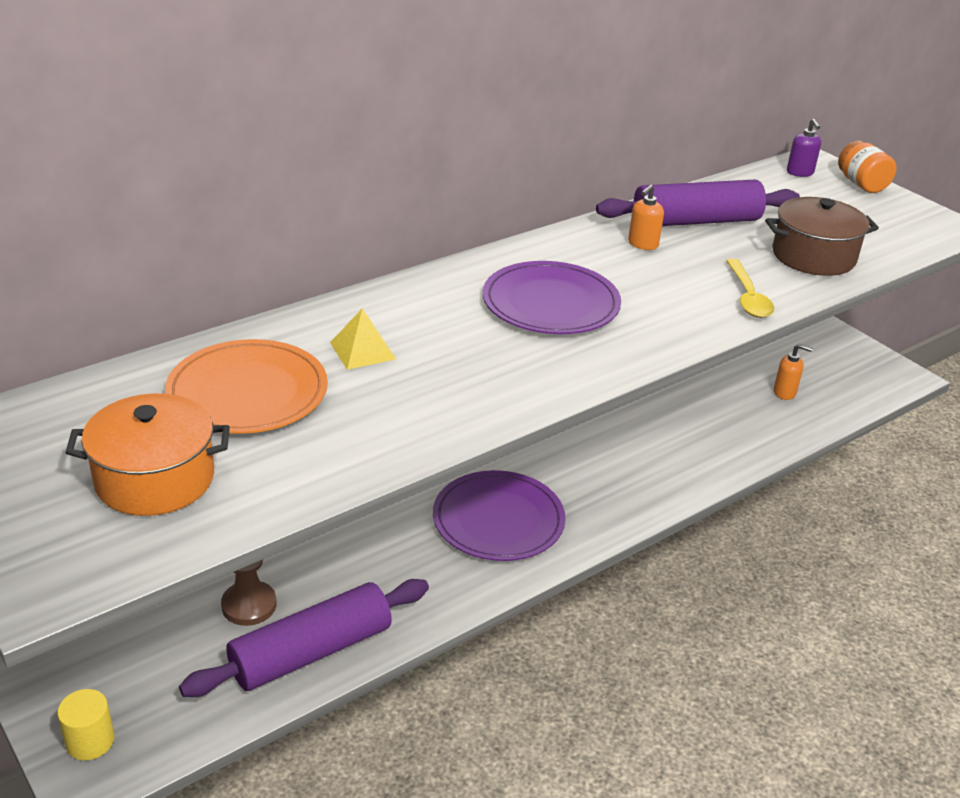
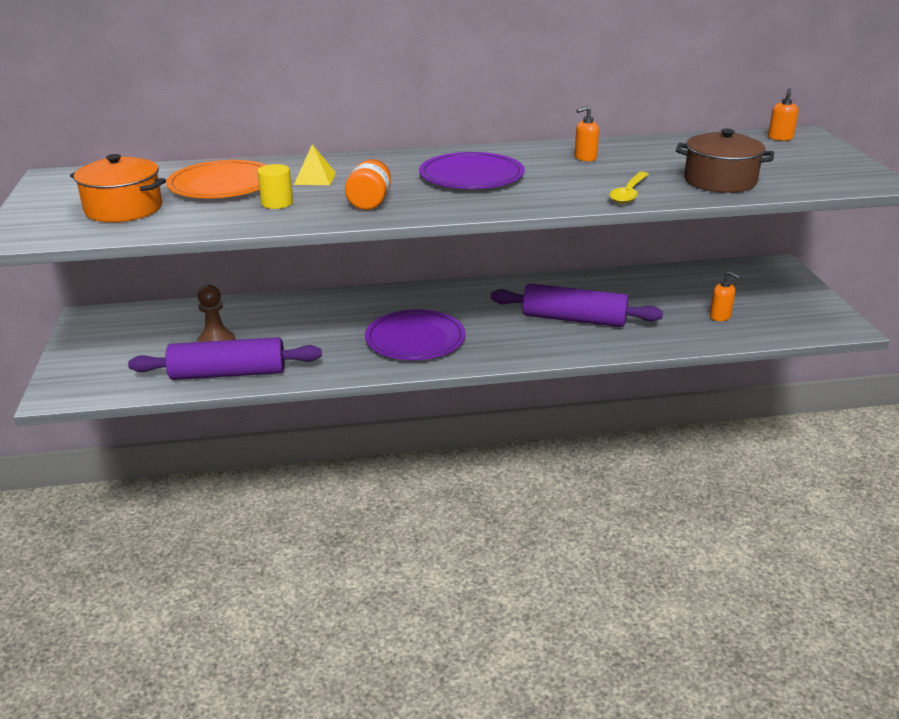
camera: 30 degrees right, 5 degrees down
yellow cylinder [57,689,115,760] -> yellow cylinder moved to [257,164,293,209]
purple rolling pin [596,180,800,226] -> purple rolling pin moved to [491,284,663,327]
purple soap dispenser [787,119,821,177] -> orange soap dispenser [768,88,798,141]
orange jar [838,141,897,193] -> orange jar moved to [345,159,391,210]

